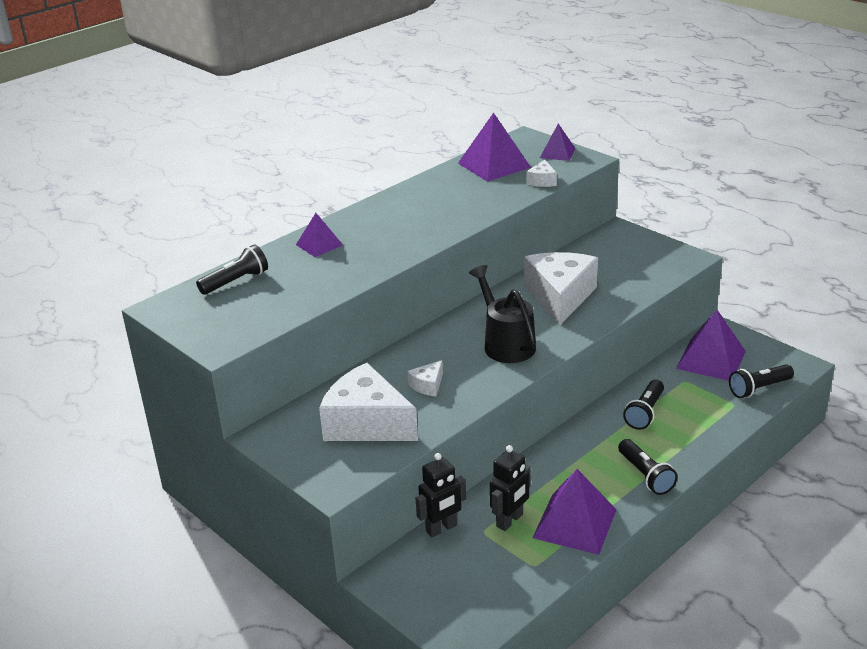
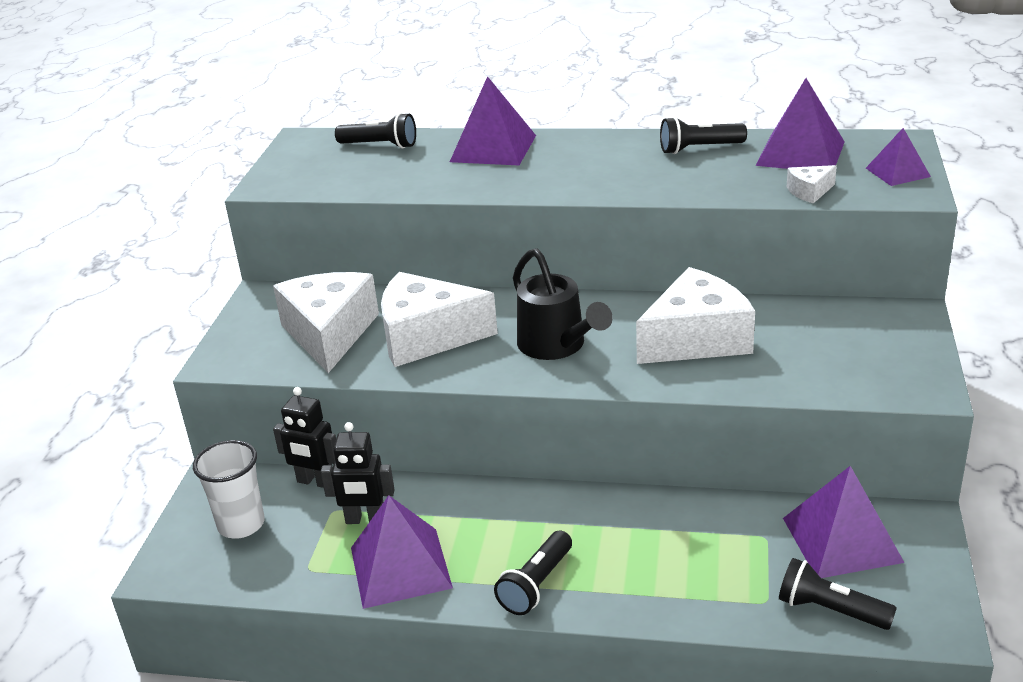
camera: 55 degrees right, 0 degrees up
purple pyramid [296,213,343,257] -> purple pyramid [450,76,536,165], size x1.72
white cheese [407,360,443,397] -> white cheese [381,272,498,367], size x2.31
black watering can [469,265,536,363] -> black watering can turned 120 degrees clockwise [513,248,613,360]
black flashlight [623,380,664,430] -> black flashlight moved to [660,117,747,154]
none -> white cup [193,440,265,539]

